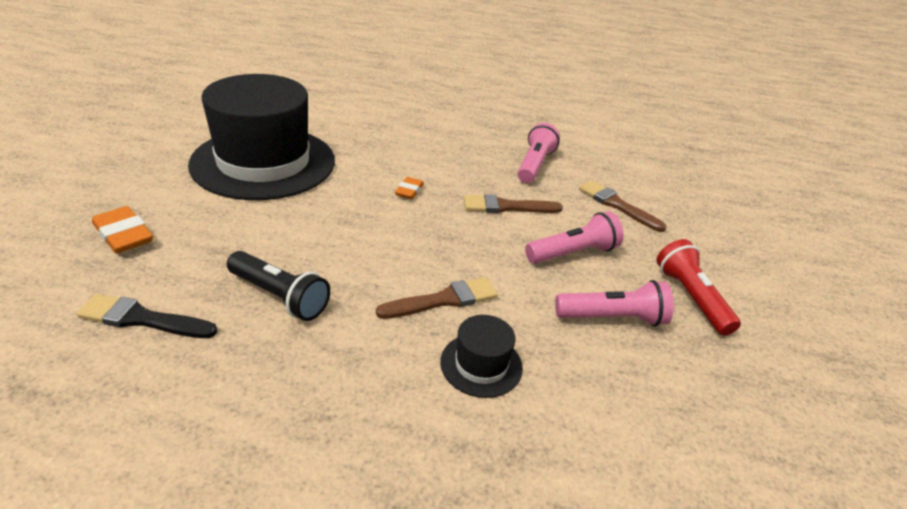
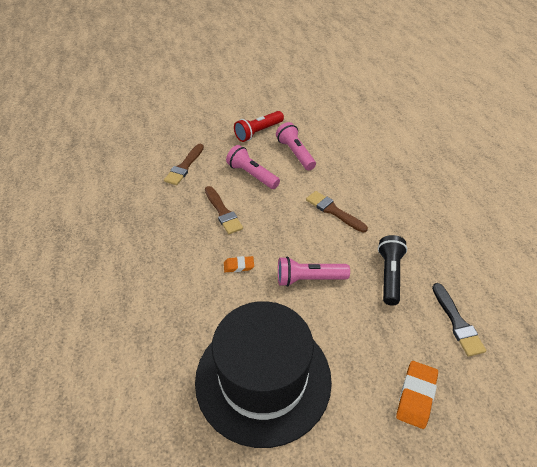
camera: 110 degrees left, 10 degrees up
black hat [440,315,523,398] -> none
pink flashlight [518,123,560,183] -> pink flashlight moved to [278,256,350,287]

